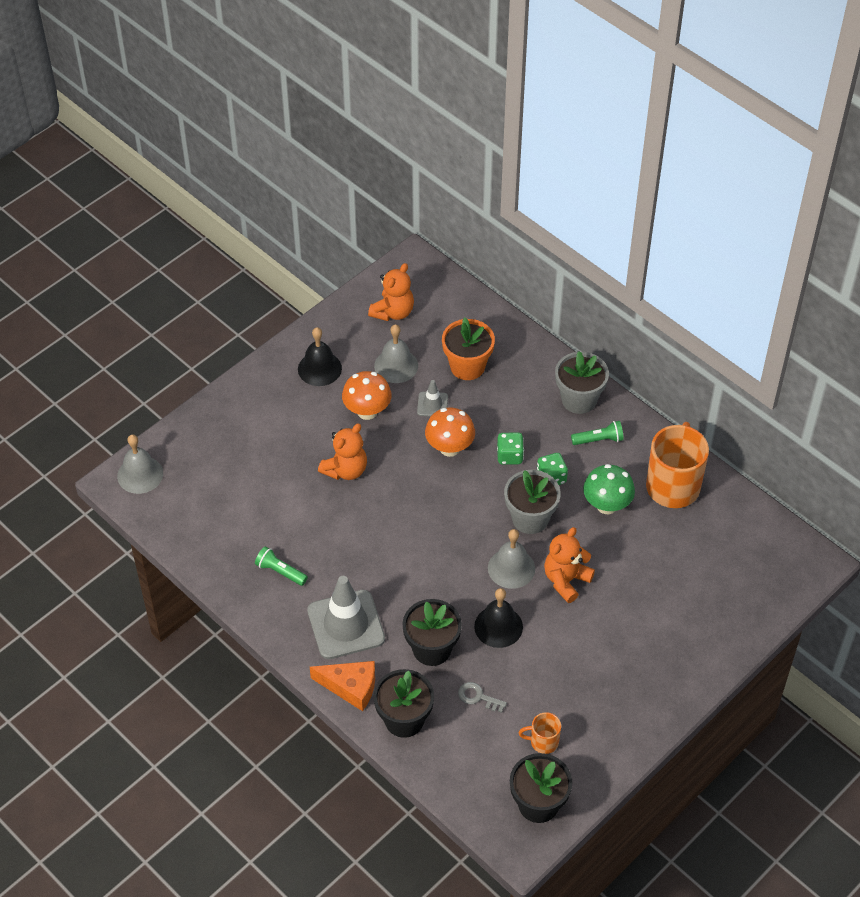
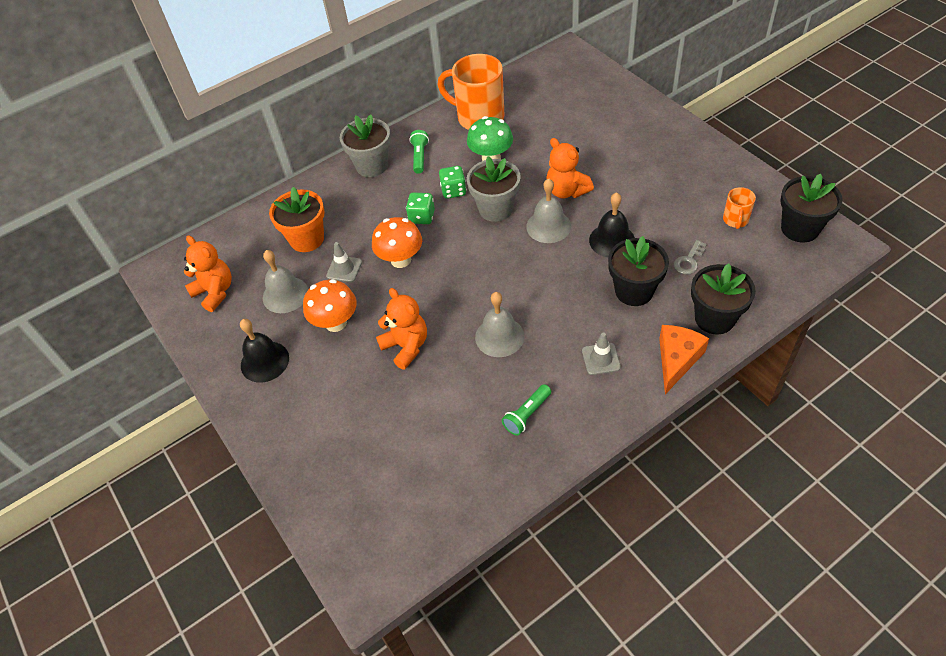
camera: 75 degrees left, 0 degrees up
grey bell [117,434,163,494] -> grey bell moved to [475,292,525,357]
grey traffic cone [307,576,385,659] -> grey traffic cone [582,332,621,375], size x0.48

